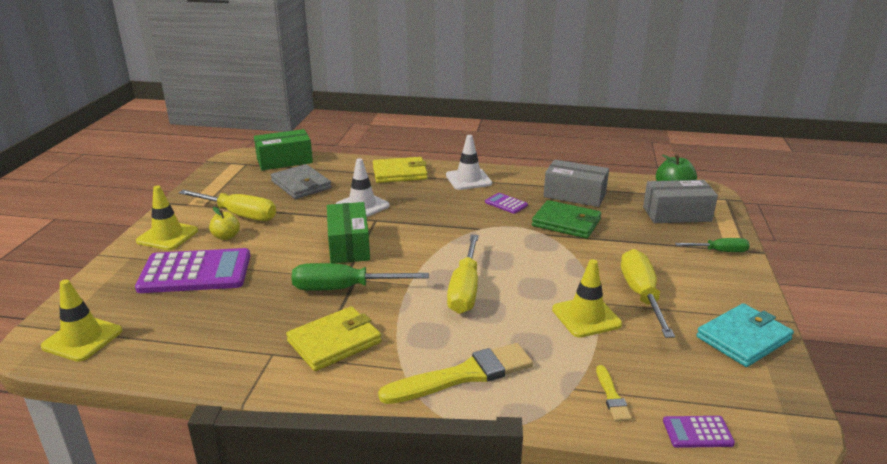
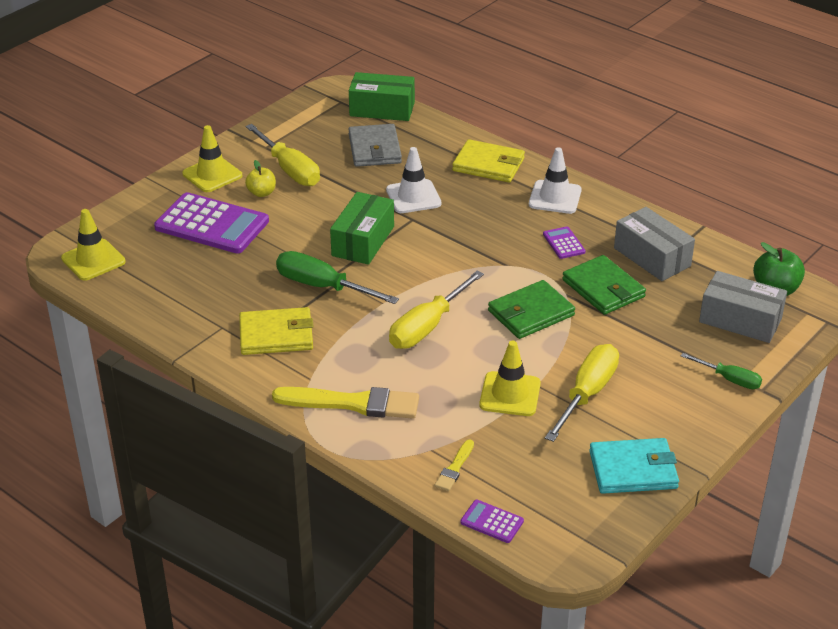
camera: 30 degrees right, 10 degrees up
none -> green wallet [488,280,575,339]

